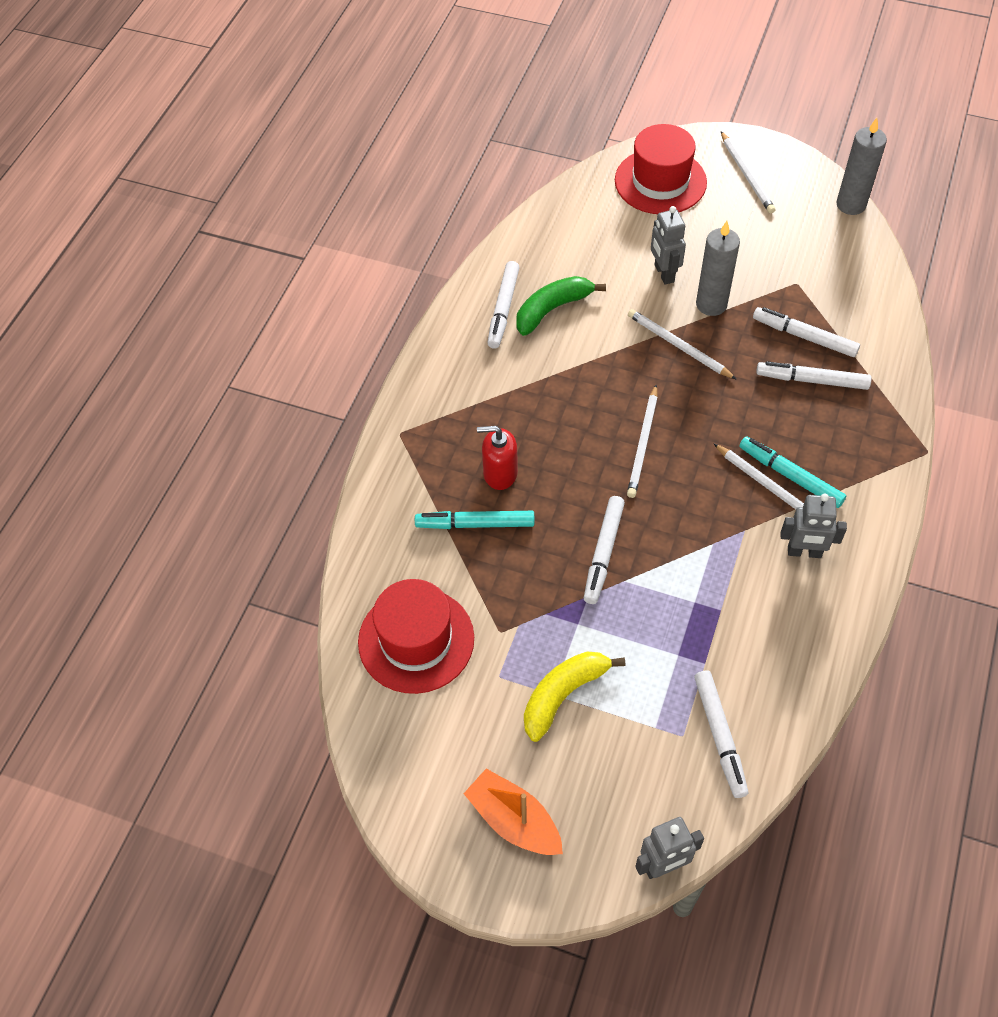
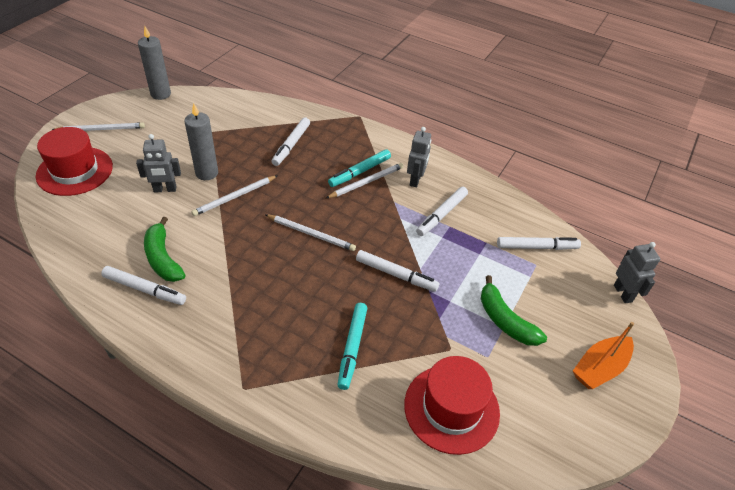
camera: 85 degrees left, 10 degrees down
red soap dispenser [477,426,518,490] -> none
yellow banana [524,652,625,742] -> green banana [481,275,547,346]
white marker [753,307,860,357] -> white marker moved to [416,187,468,236]

